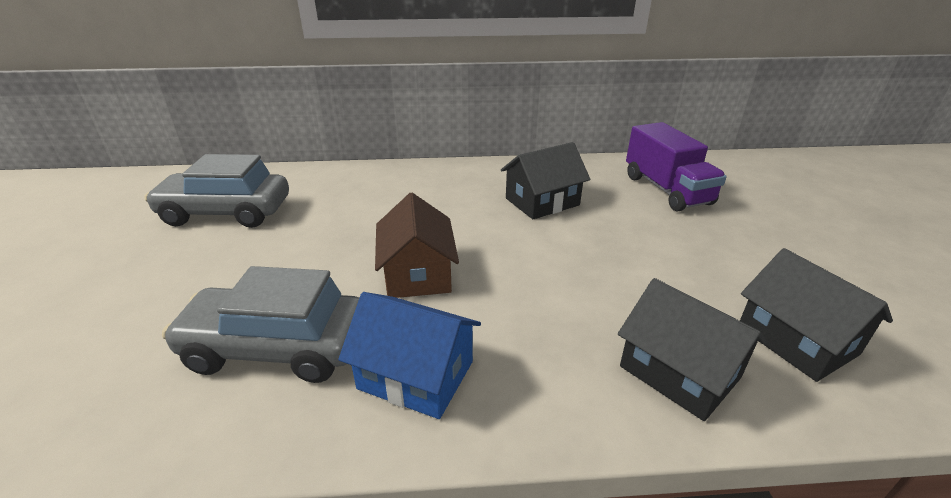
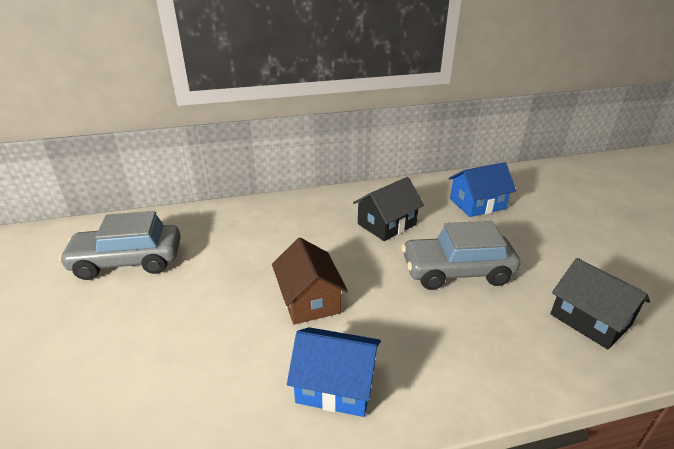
camera: 10 degrees left, 0 degrees up
grey car [162,266,360,383] -> grey car moved to [402,221,520,290]
black house [618,278,767,421] -> none
purple truck [626,122,727,211] -> blue house [448,162,516,217]

